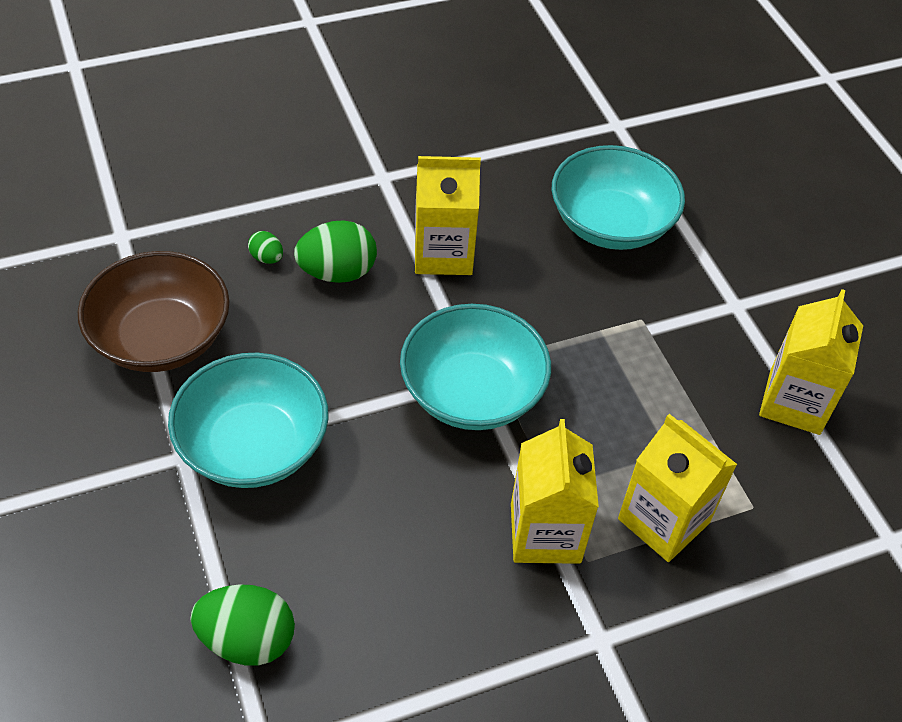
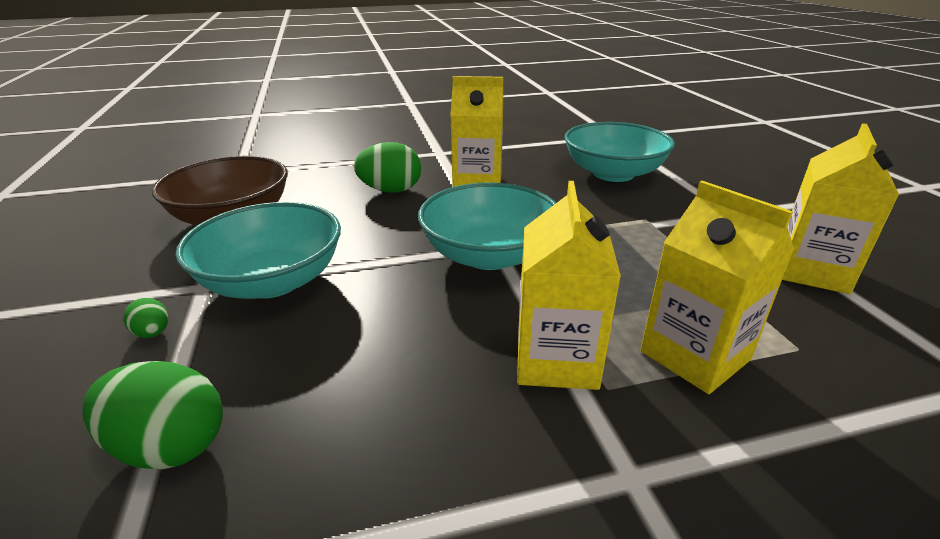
camera: 10 degrees right, 20 degrees down
green egg [248,231,283,264] -> green egg moved to [123,298,168,338]

